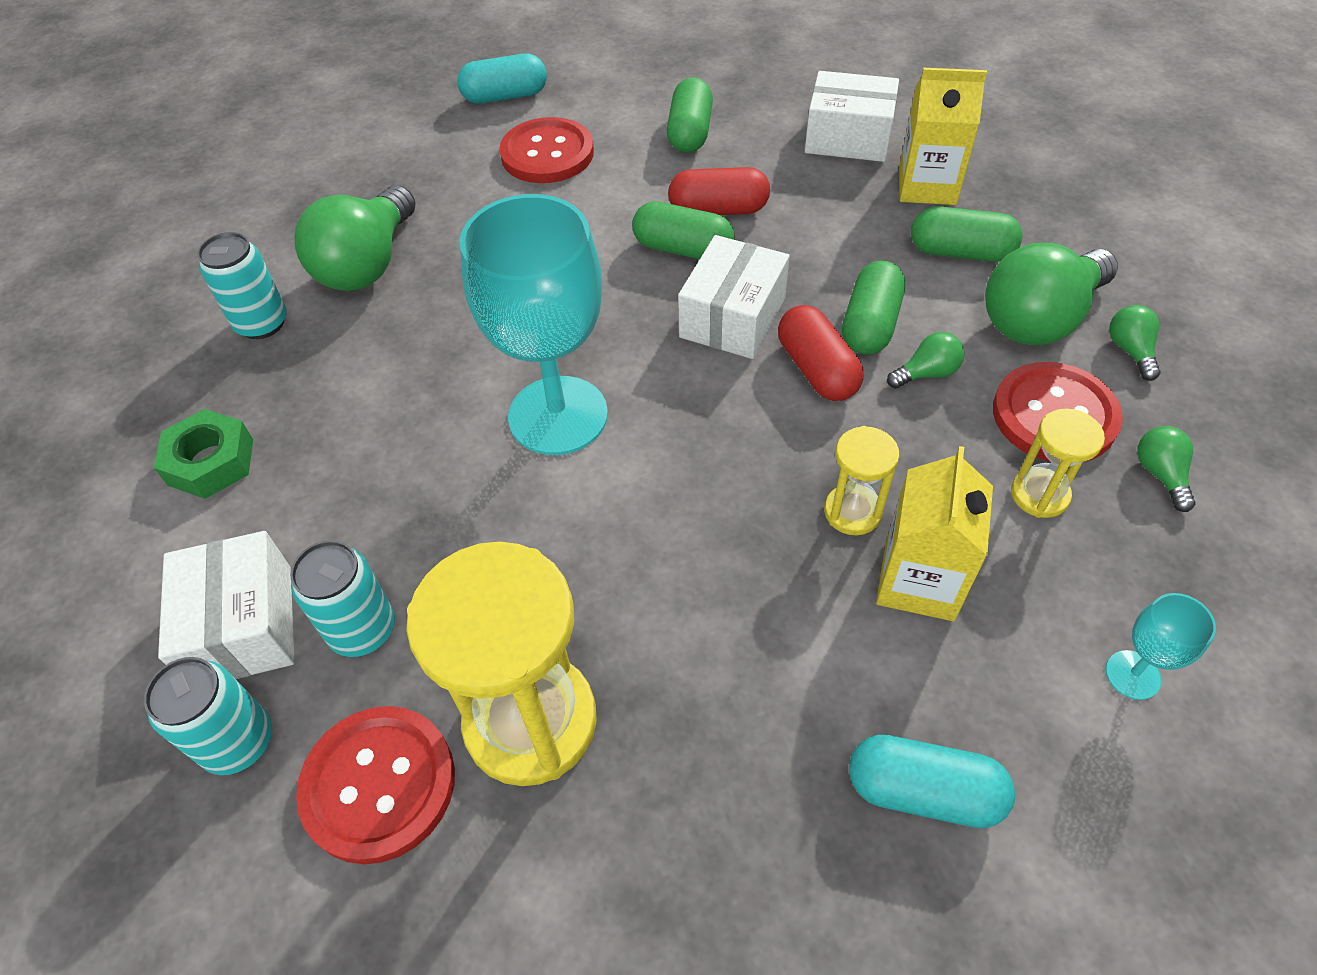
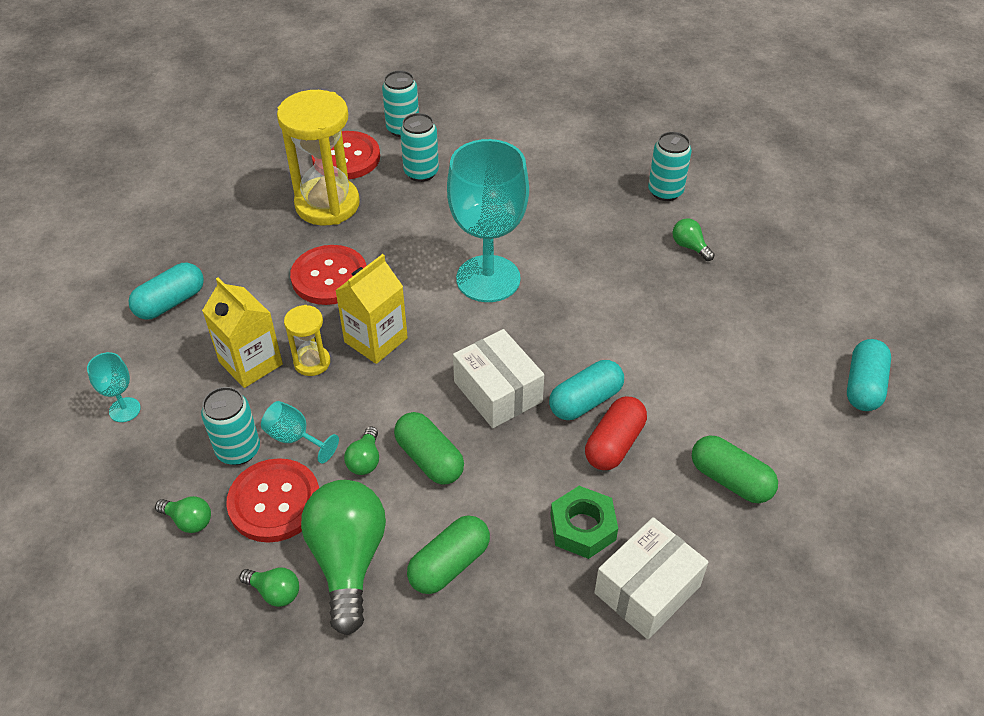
camera: 120 degrees right, 5 degrees down
green nut [154,409,253,499] -> green nut moved to [550,486,618,559]
white box [158,531,294,679] -> none
green light bulb [295,185,416,291] -> green light bulb [673,218,715,261], size x0.45
red button [499,117,594,183] -> red button moved to [290,245,367,305]
green capsule [632,201,735,259] -> turquoise capsule [549,360,624,420]
red capsule [778,305,864,401] -> none
yellow carton [899,68,987,205] -> yellow carton moved to [335,254,408,364]
yellow hourglass [1011,408,1105,518] -> turquoise can [201,387,260,465]
none -> turquoise goblet [261,401,339,464]

